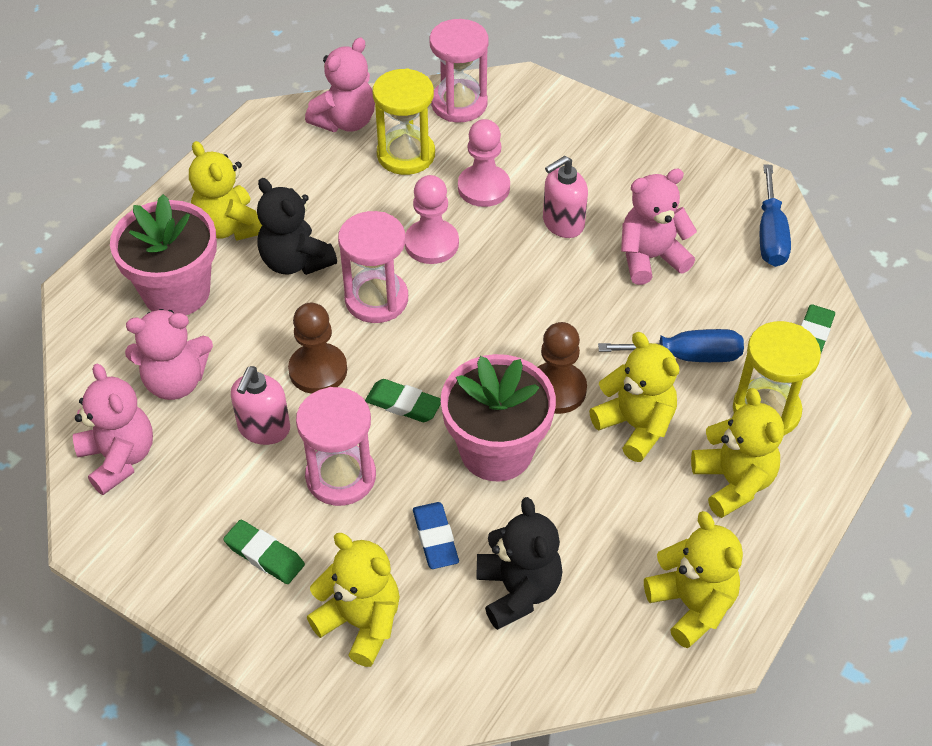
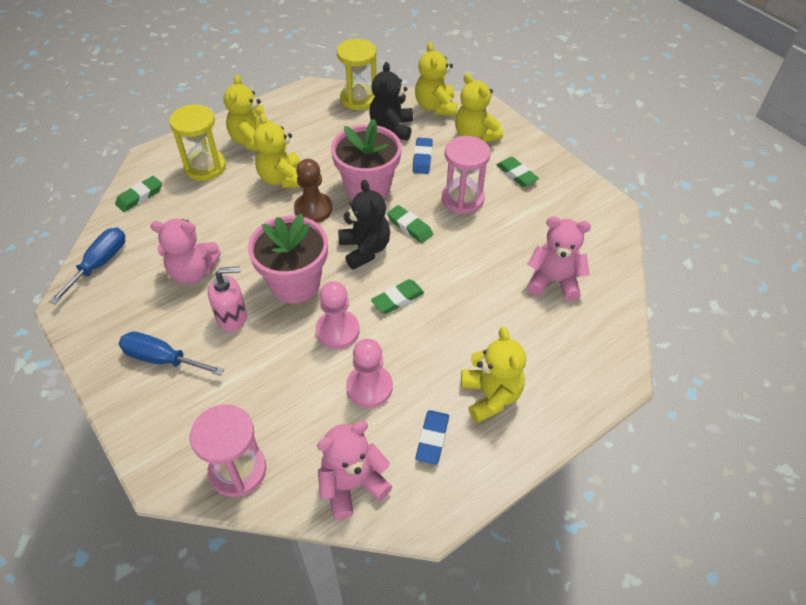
camera: 160 degrees left, 0 degrees up
pink teddy bear [73,364,153,495] -> none
pink flower pot [110,194,217,315] -> pink flower pot moved to [248,213,328,303]
pink soap dispenser [231,366,290,445] -> none
black teddy bear [257,178,337,275] -> black teddy bear moved to [338,180,390,270]
brown pawn [288,303,347,394] -> none
pink hourglass [338,211,408,323] -> green eraser [371,279,424,314]
yellow hourglass [372,68,435,175] -> yellow hourglass moved to [337,39,377,110]
pink pawn [458,119,510,207] -> pink pawn moved to [346,339,393,408]
blue screwdriver [598,329,744,362] -> blue screwdriver moved to [119,332,224,376]
yellow teddy bear [644,511,743,649] -> yellow teddy bear moved to [415,42,457,116]
none -> blue eraser [415,410,449,465]

